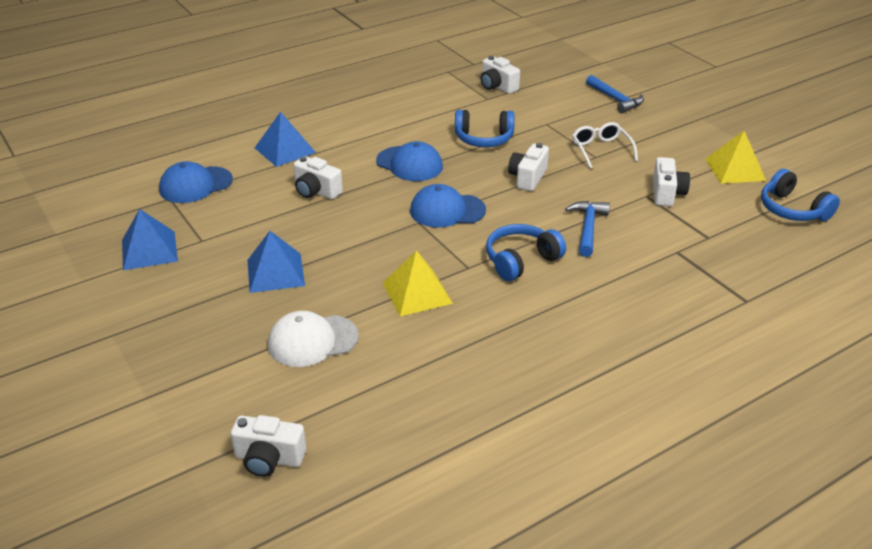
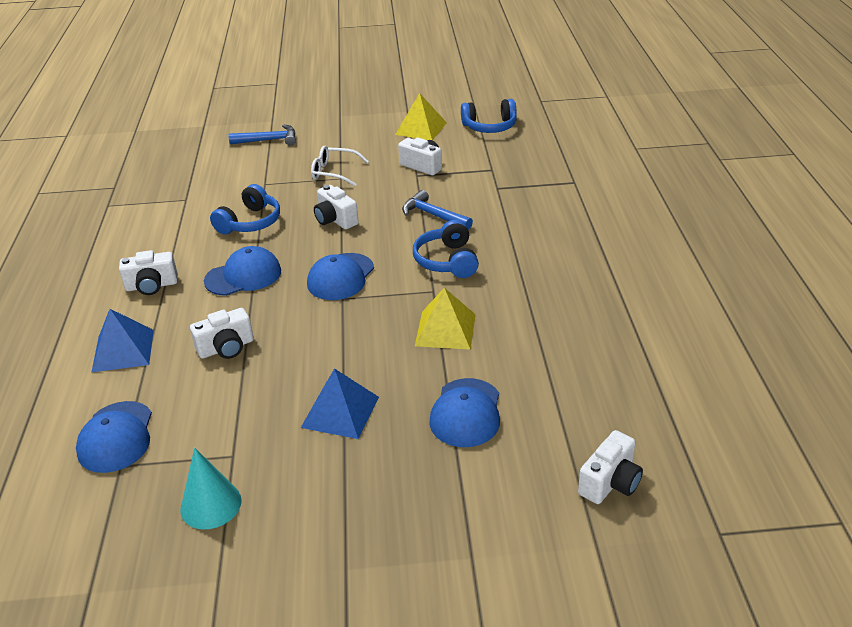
camera: 60 degrees left, 0 degrees up
blue pyramid [122,209,178,270] -> turquoise cone [180,448,242,529]
white cap [268,311,359,367] -> blue cap [429,378,500,447]
white camera [481,56,520,94] -> white camera moved to [119,250,178,295]

